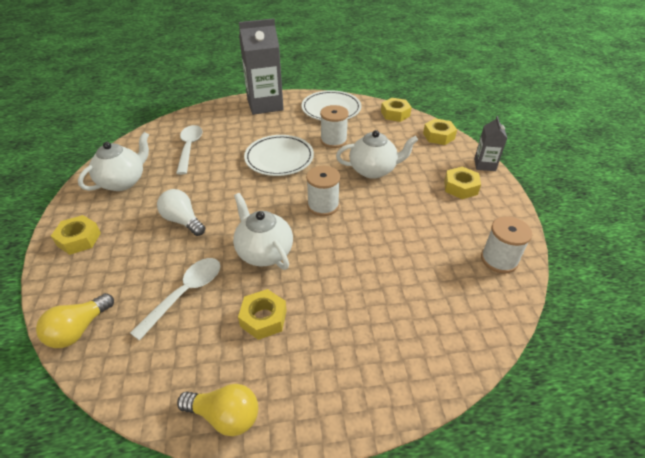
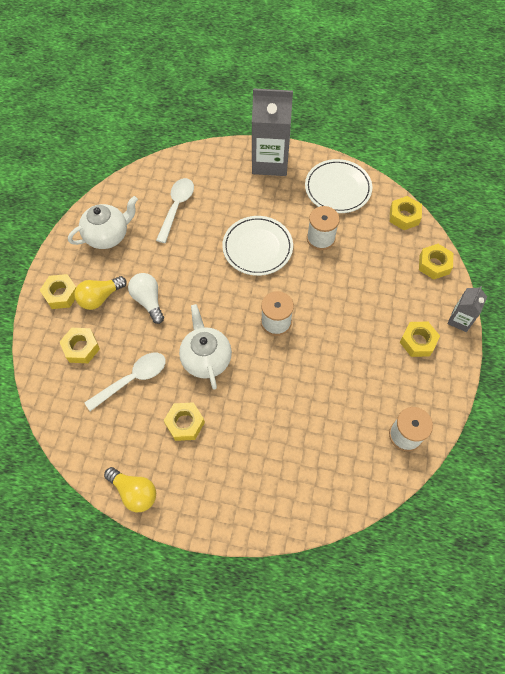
camera: 20 degrees right, 20 degrees up
yellow light bulb [36,293,114,348] -> yellow light bulb moved to [74,276,127,310]
white teapot [336,130,418,179] -> none
none -> yellow nut [60,328,100,363]

